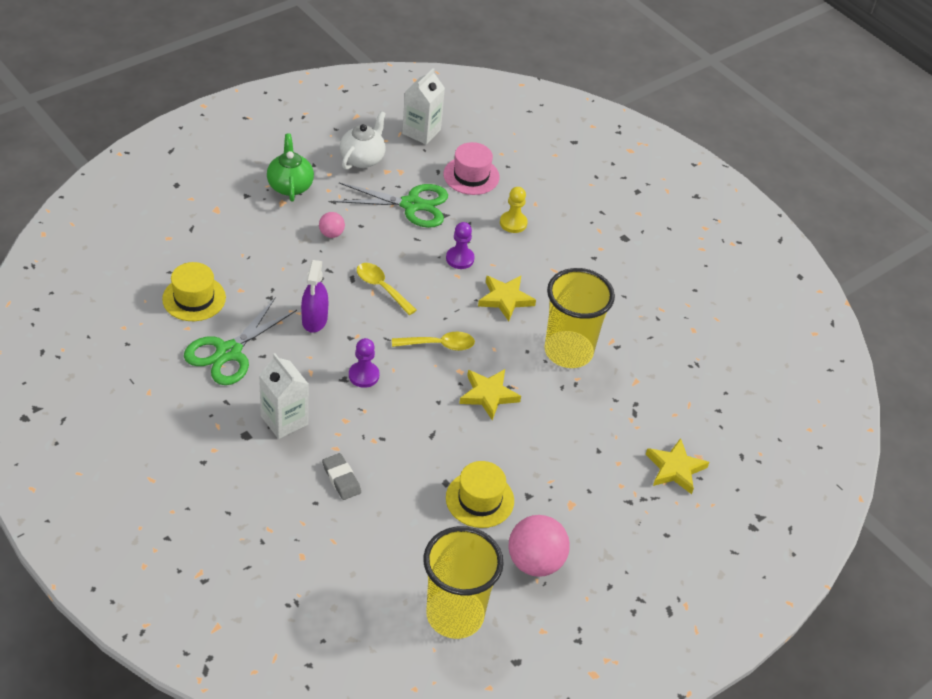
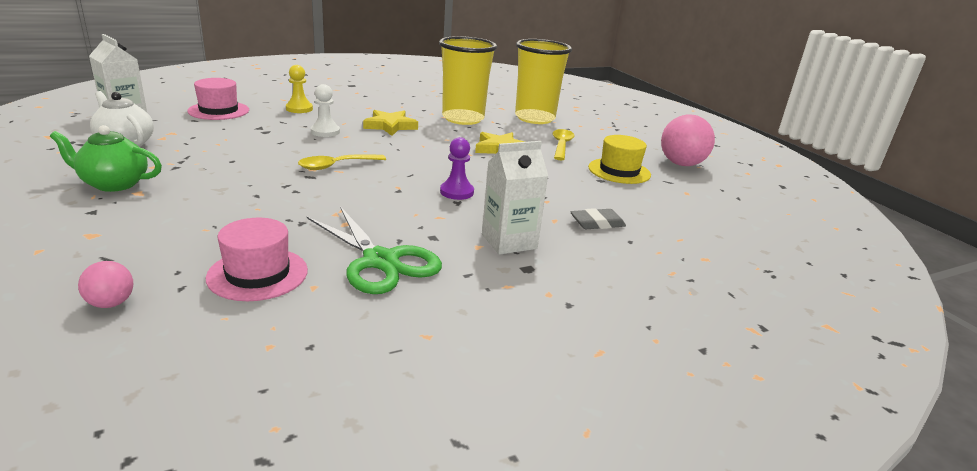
camera: 75 degrees left, 20 degrees down
yellow hat [162,262,226,321] -> pink hat [206,218,308,301]
purple spray bottle [301,260,328,333] -> none
pink ball [319,212,345,238] -> pink ball moved to [78,261,133,308]
green scissors [334,183,448,228] -> none
yellow spoon [392,332,475,351] -> yellow spoon moved to [553,129,575,160]
yellow cup [423,526,504,639] -> yellow cup moved to [515,39,572,124]
purple pawn [446,222,474,269] -> white pawn [311,84,340,137]
yellow star [646,438,709,494] -> none

